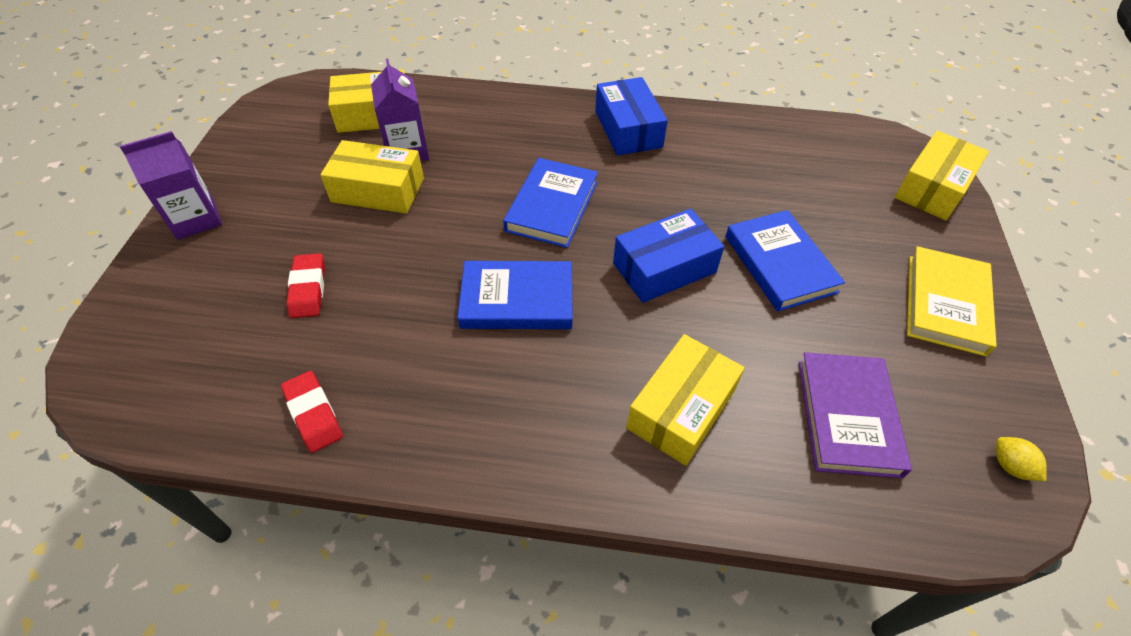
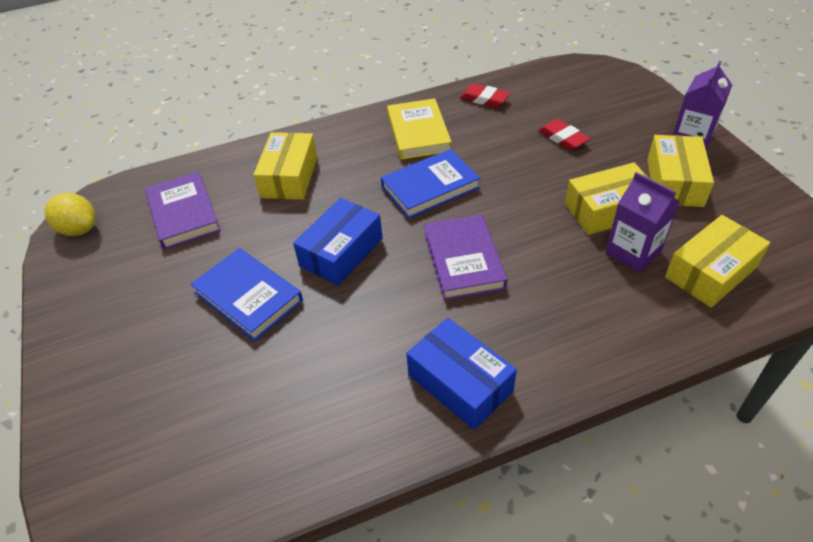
camera: 155 degrees right, 5 degrees down
blue book [503,158,598,248] -> purple book [424,214,508,300]
yellow box [894,131,989,220] -> yellow box moved to [647,135,714,207]
yellow book [907,246,997,357] -> yellow book moved to [387,98,452,160]
yellow lemon [996,437,1047,481] -> yellow lemon [45,193,96,236], size x1.74

